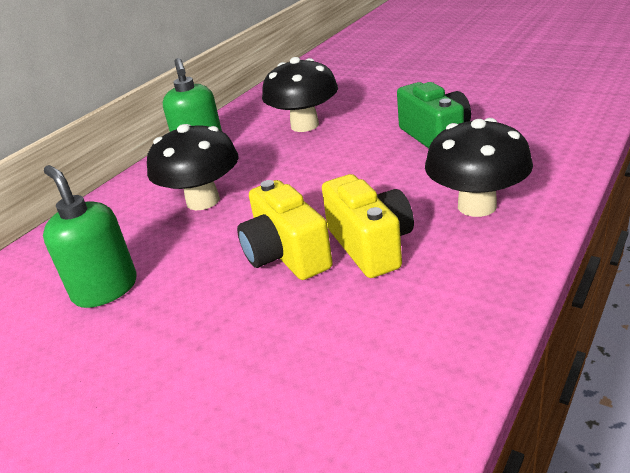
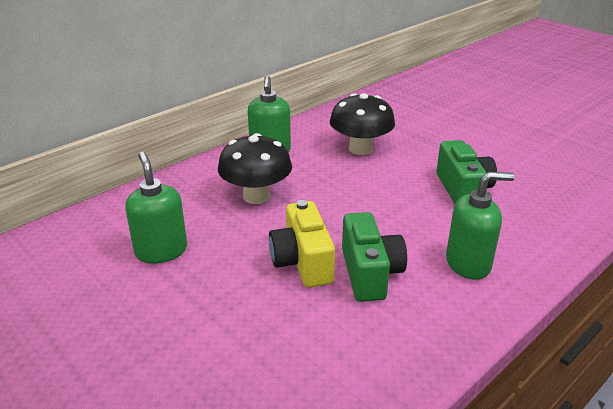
camera: 10 degrees right, 0 degrees up
yellow camera [322,174,414,278] -> green camera [342,212,407,302]
black mushroom [425,118,533,217] -> green soap dispenser [446,172,515,280]

